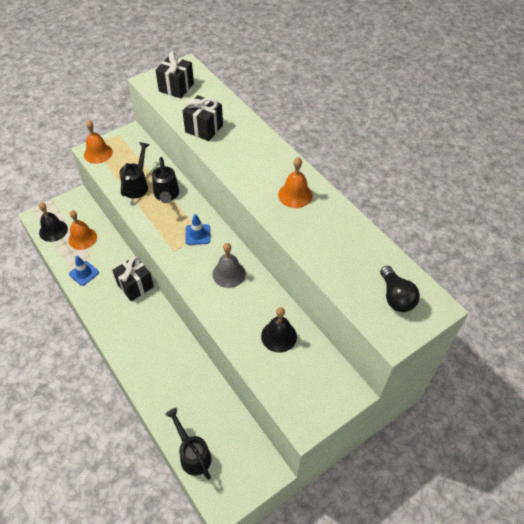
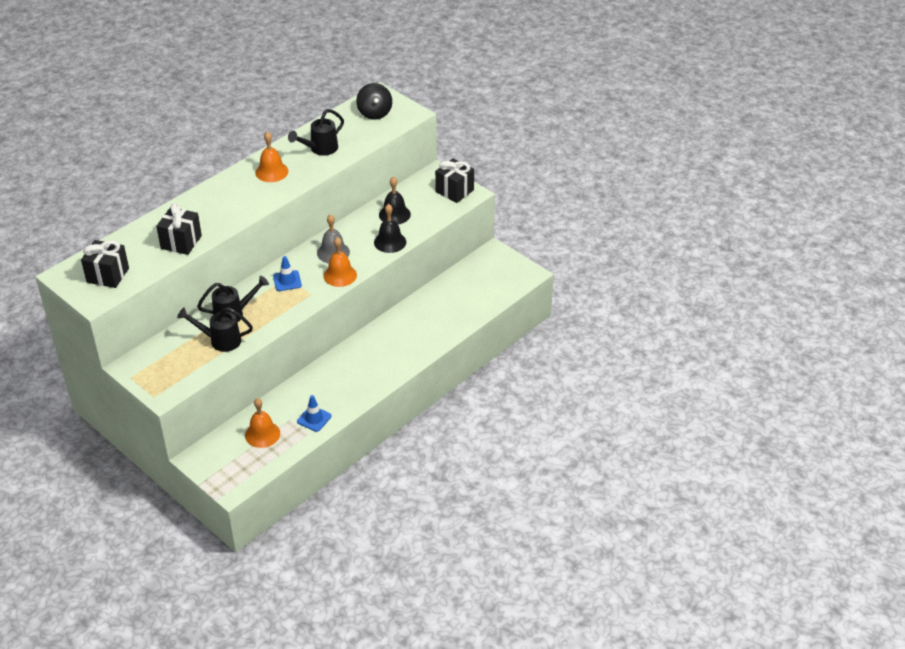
camera: 100 degrees left, 10 degrees down
black bell [39,202,68,242] -> black bell moved to [374,204,406,253]
orange bell [84,120,113,164] -> orange bell moved to [324,237,357,287]
black gift [112,256,154,301] -> black gift moved to [435,158,474,203]
black watering can [165,408,211,480] -> black watering can moved to [288,109,344,155]
black light bulb [380,266,420,312] -> black spinning top [356,83,392,120]

